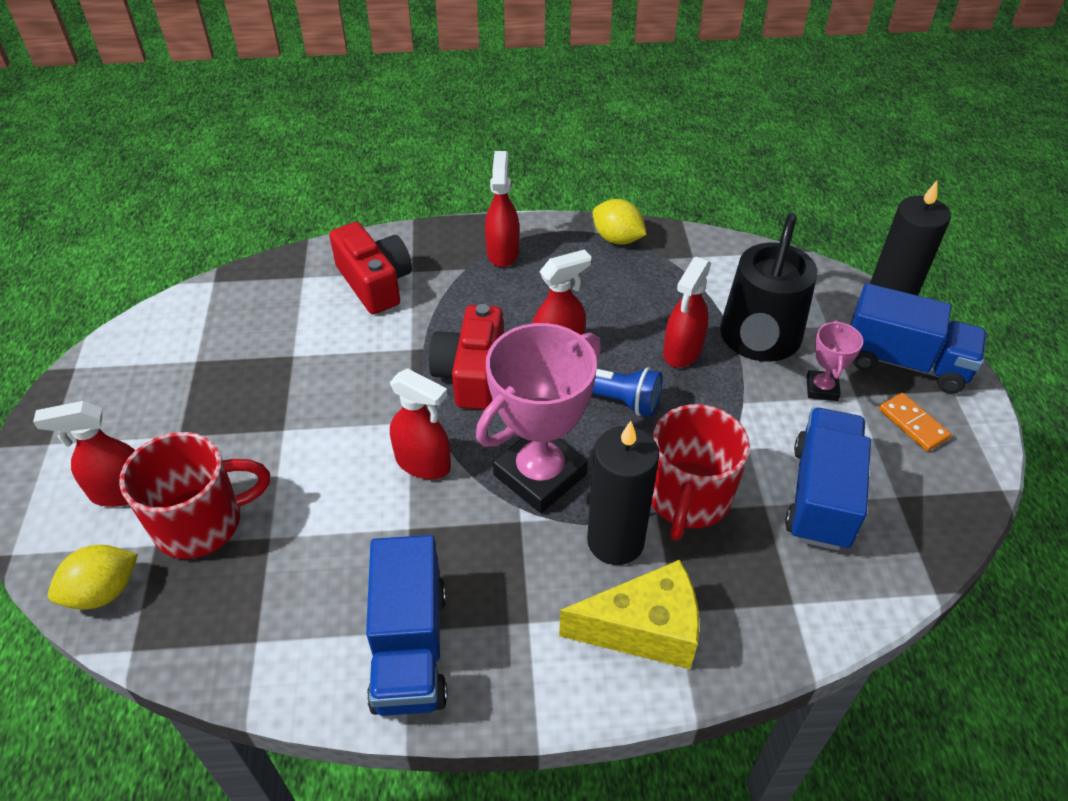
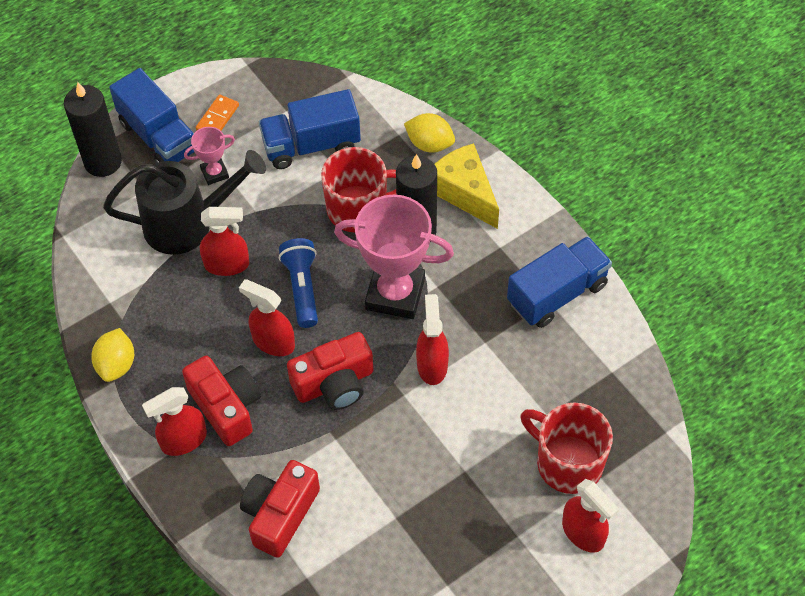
camera: 120 degrees left, 10 degrees up
yellow lemon [48,545,138,610] -> yellow lemon moved to [404,113,455,153]
blue truck [850,283,987,394] -> blue truck turned 150 degrees clockwise [109,68,194,163]
none -> red camera [182,356,261,446]

